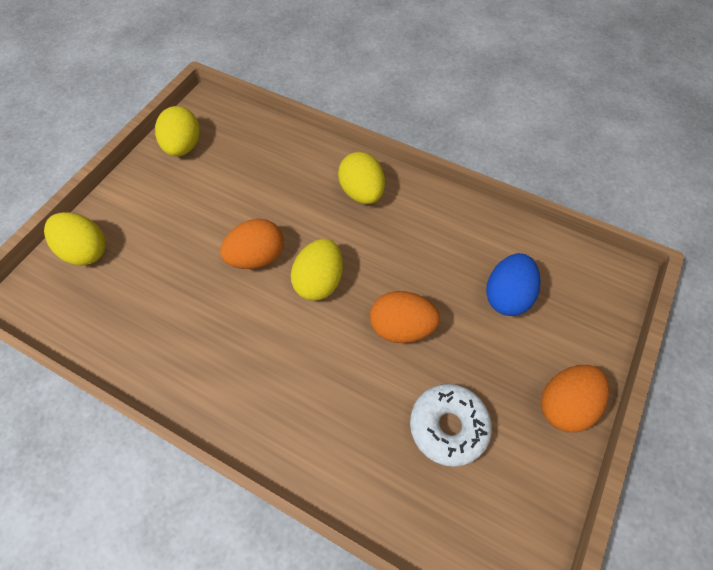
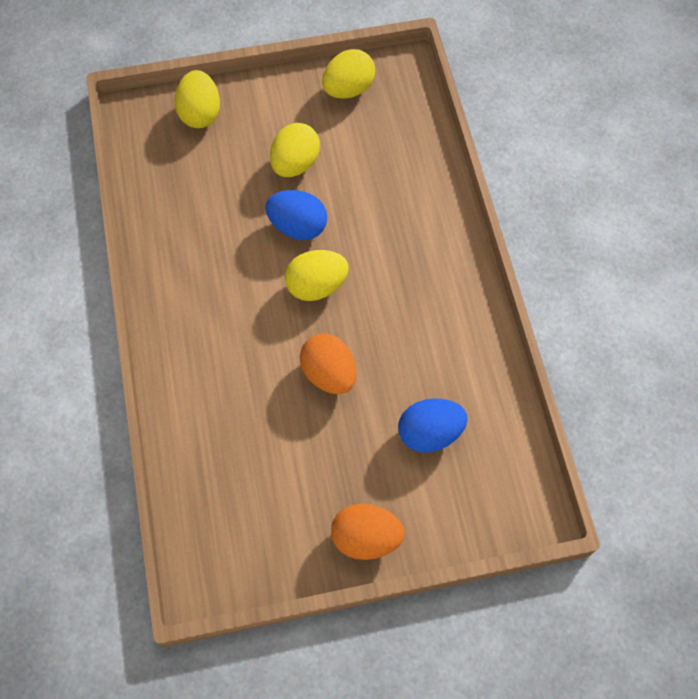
camera: 50 degrees right, 5 degrees up
orange egg [220,219,284,269] -> blue egg [265,190,327,240]
yellow egg [338,152,385,204] -> yellow egg moved to [270,123,320,177]
white donut [410,384,492,467] -> none

